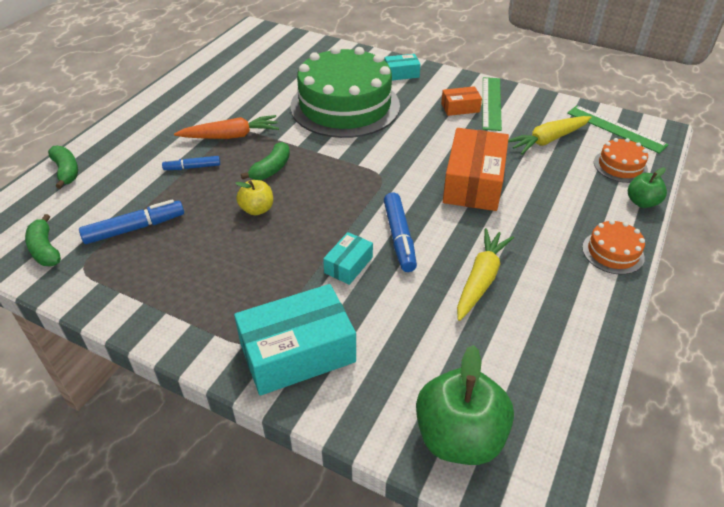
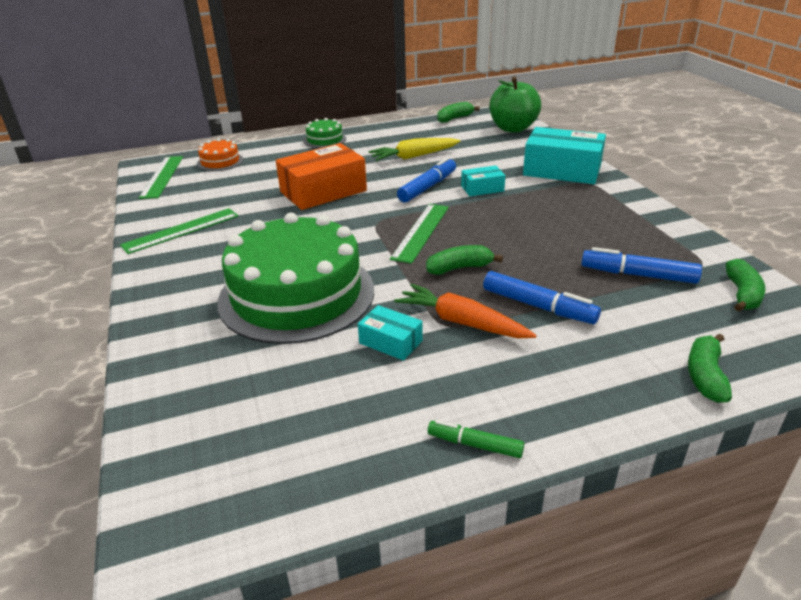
camera: 135 degrees left, 10 degrees down
blue marker [162,156,220,170] -> blue marker [483,271,601,324], size x1.60
yellow apple [235,180,273,215] -> none
turquoise box [384,54,421,81] -> turquoise box moved to [358,305,423,361]
orange box [441,86,482,116] -> none
yellow carrot [508,116,591,155] -> none
orange cake [582,220,645,275] -> green cake [304,118,346,148]
green apple [628,167,667,208] -> none
none -> green ruler [390,204,449,264]
none -> green marker [428,420,524,458]
none -> green banana [437,102,480,123]

